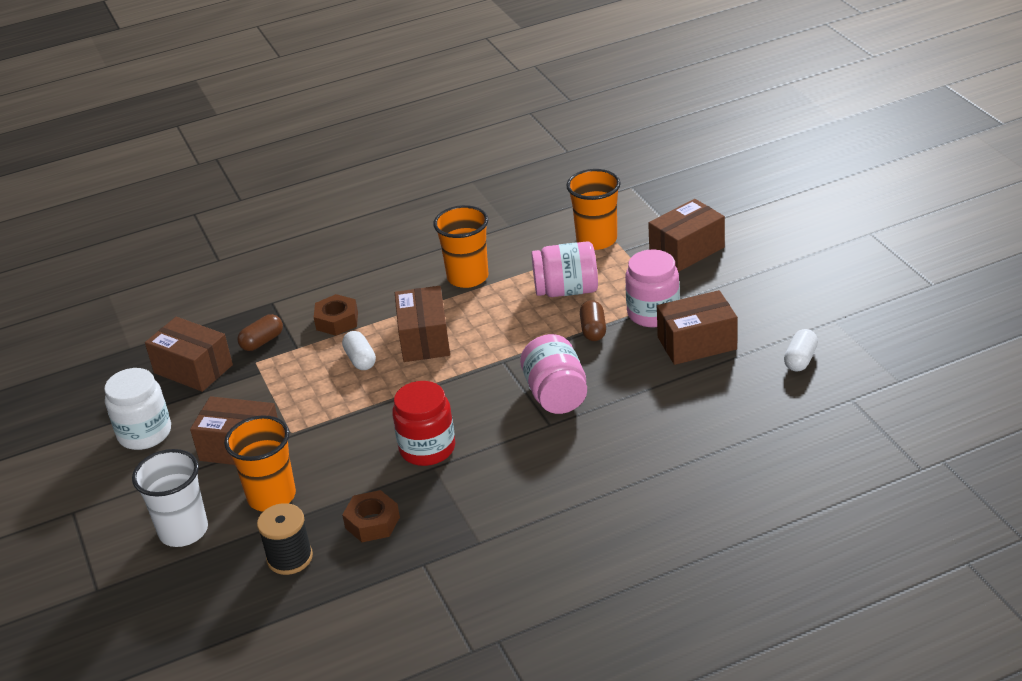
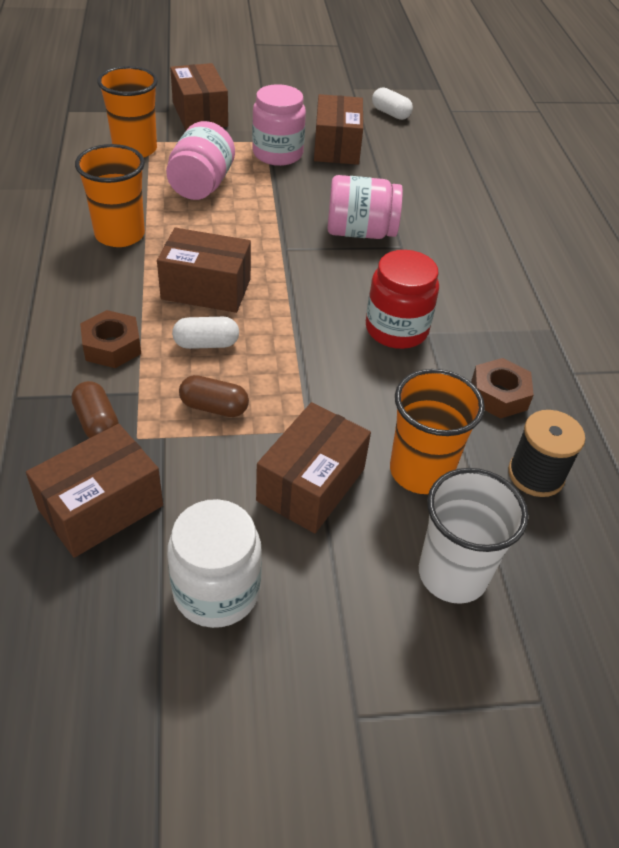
camera: 80 degrees left, 10 degrees up
brown capsule [580,300,606,341] -> brown capsule moved to [179,375,249,417]

